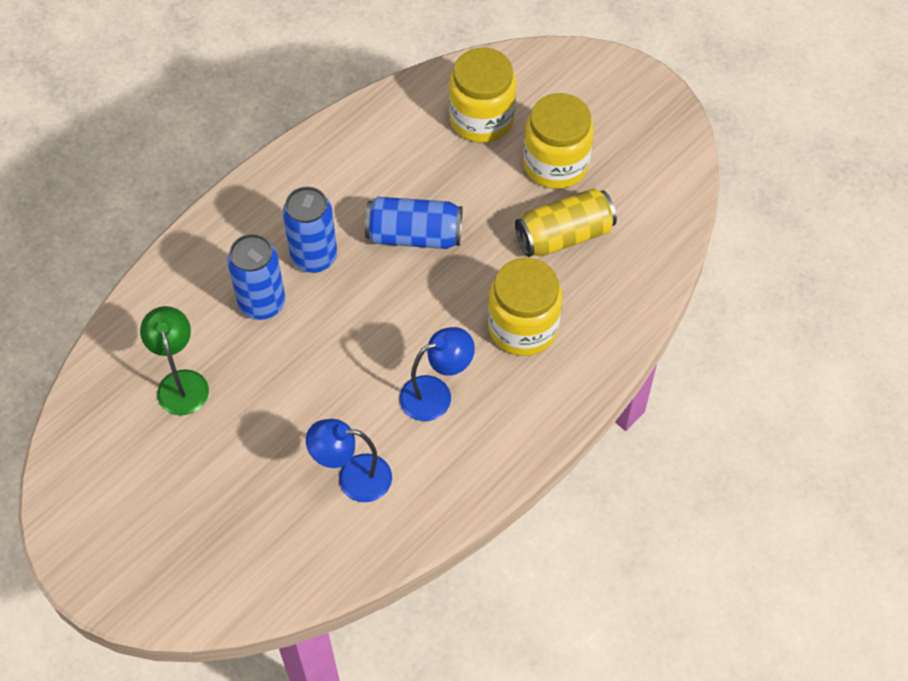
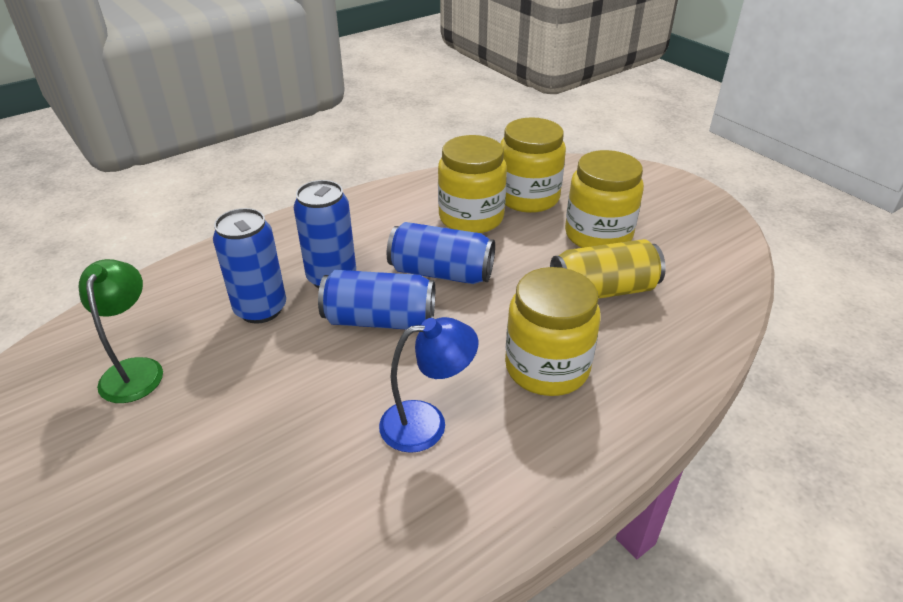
camera: 10 degrees right, 20 degrees down
blue lamp [306,419,392,502] -> none
none -> blue can [318,270,435,329]
none -> yellow jar [438,135,507,233]

